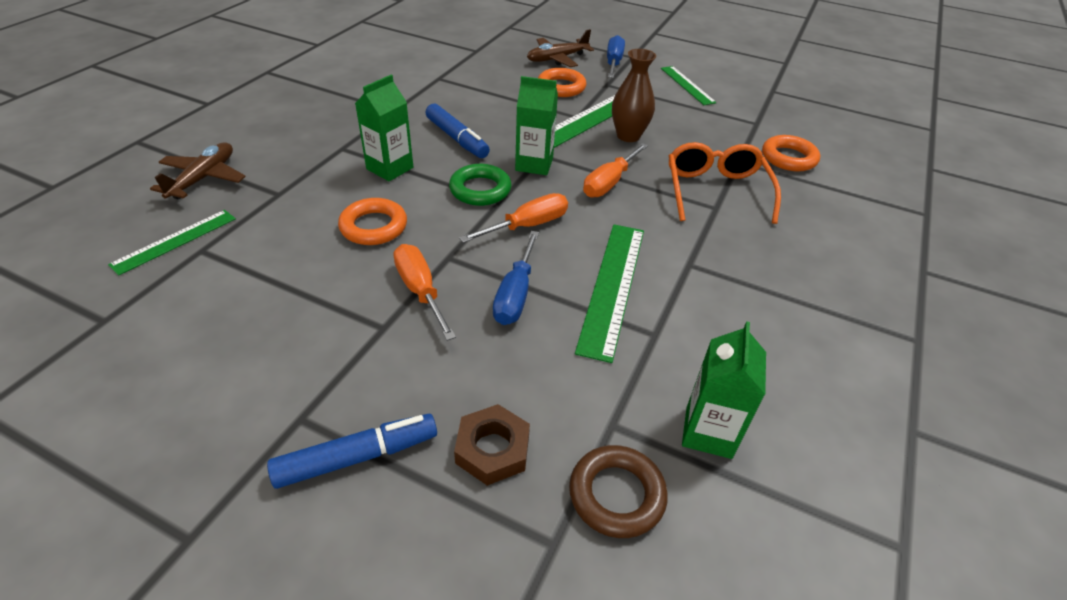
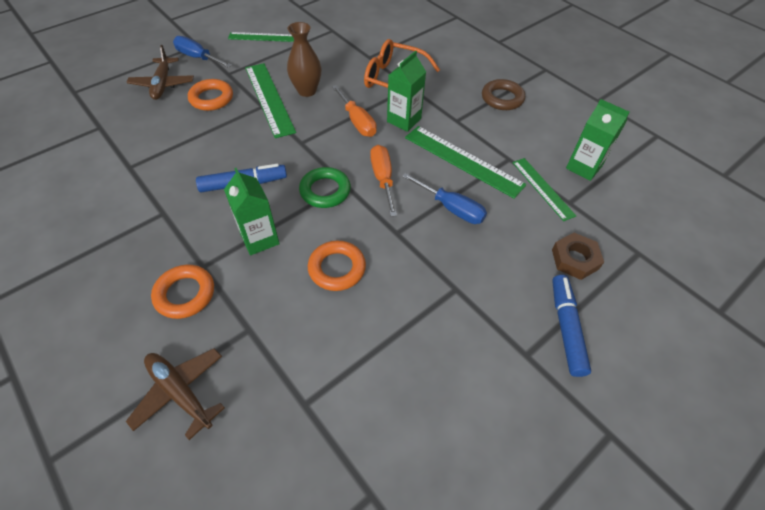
camera: 65 degrees left, 10 degrees up
green ruler [108,210,236,276] -> green ruler moved to [513,158,576,221]
orange screwdriver [393,244,456,341] -> none
green carton [515,76,558,175] -> green carton moved to [387,50,426,132]
brown ring [569,445,668,538] -> brown ring moved to [482,79,525,110]
orange ring [762,135,820,171] -> orange ring moved to [151,265,214,319]

